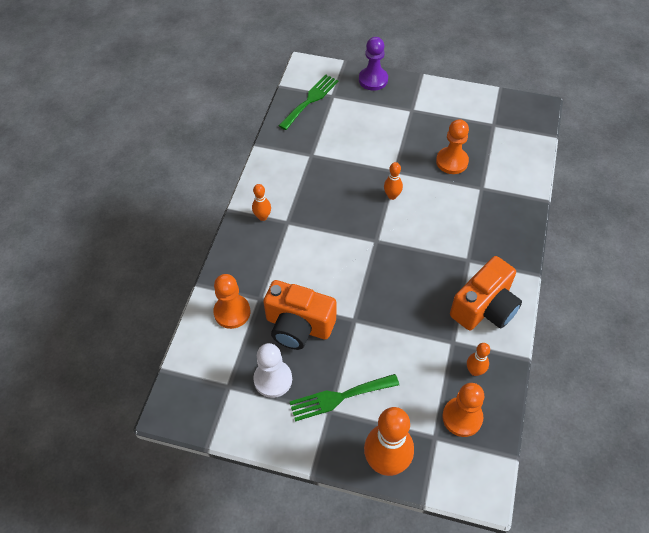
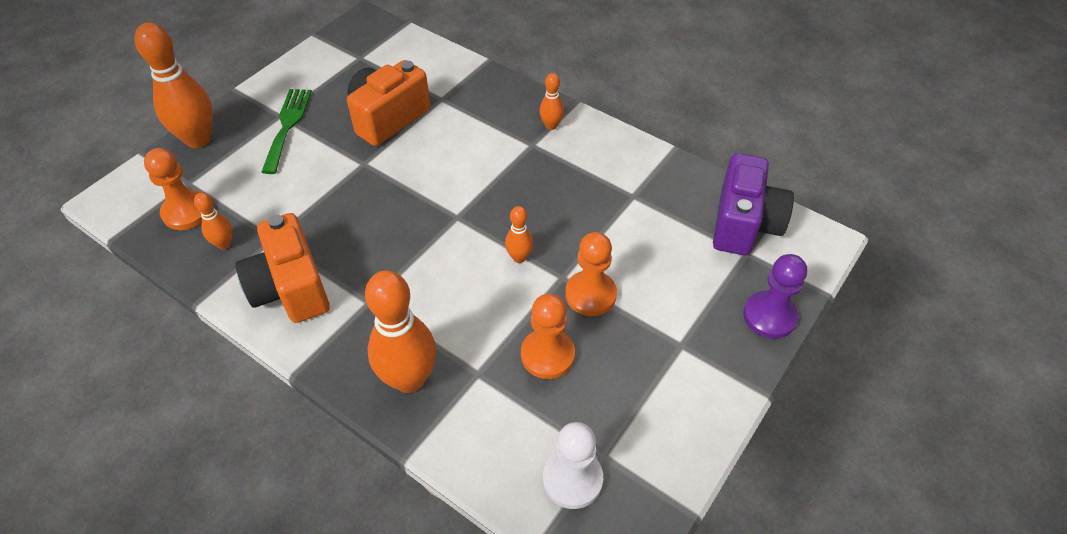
camera: 110 degrees right, 5 degrees down
orange pawn [213,274,250,329] -> orange pawn moved to [565,232,617,316]
white pawn [253,343,292,398] -> white pawn moved to [543,422,603,509]
green fork [279,74,338,130] -> purple camera [713,153,794,255]
none -> orange bowling pin [365,270,437,393]

